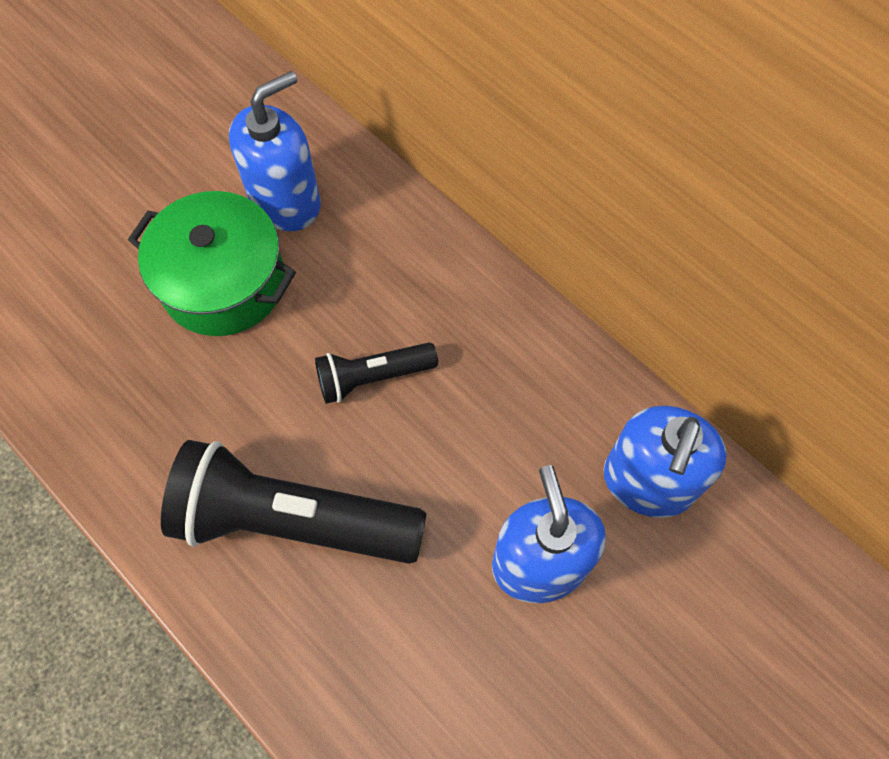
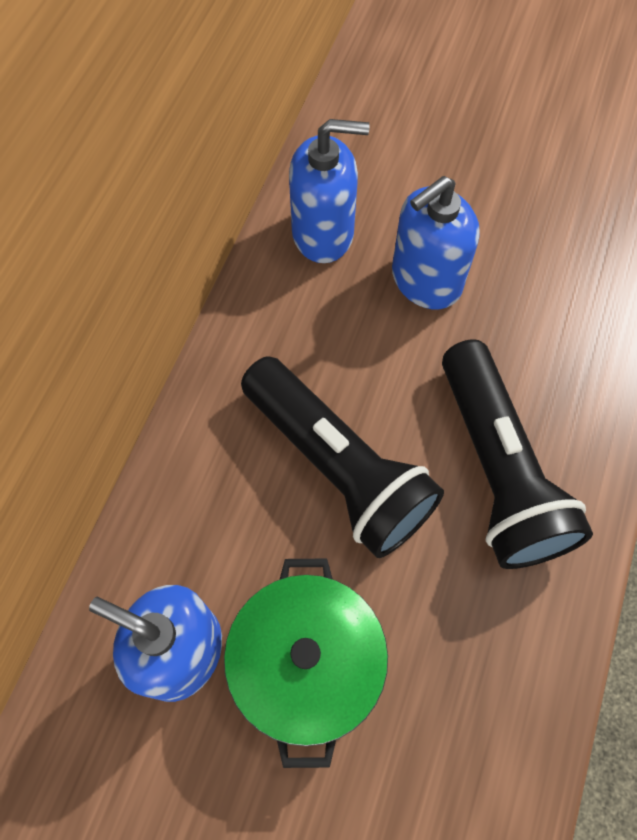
camera: 115 degrees left, 0 degrees up
black flashlight [315,342,438,404] -> black flashlight [241,356,444,558], size x1.91

